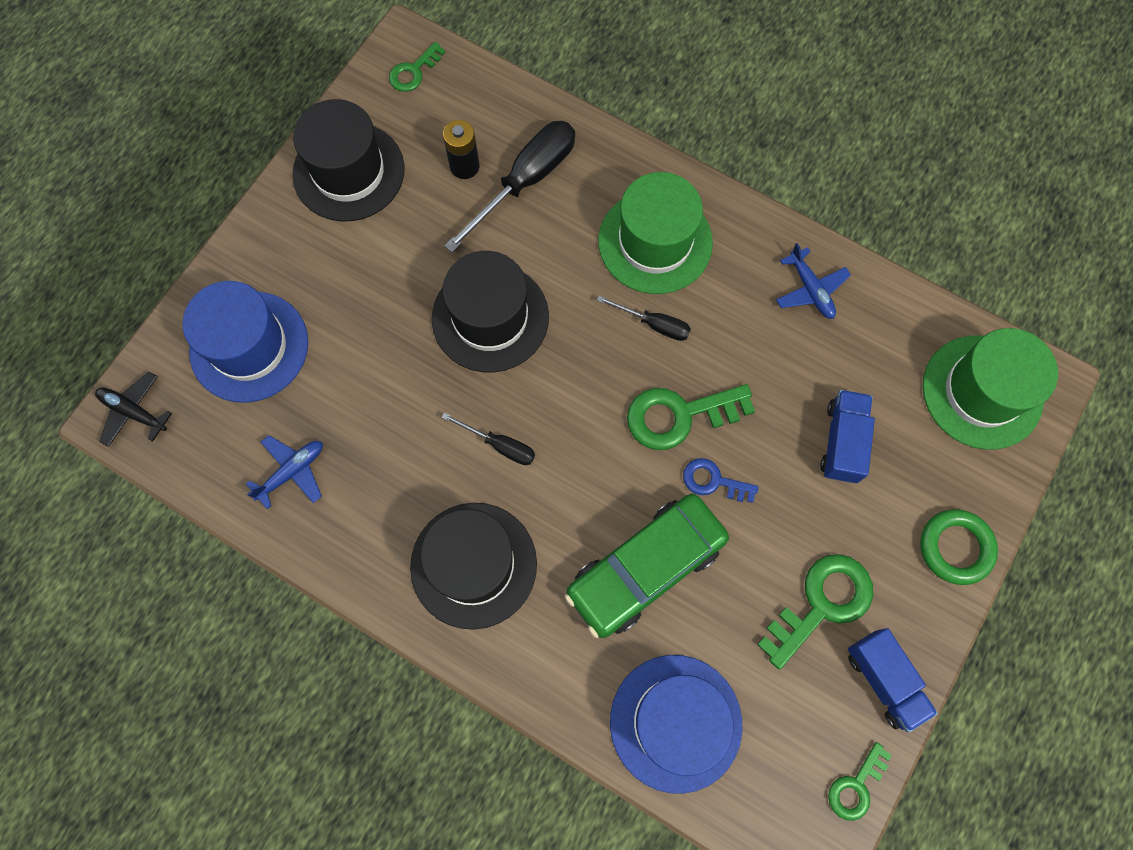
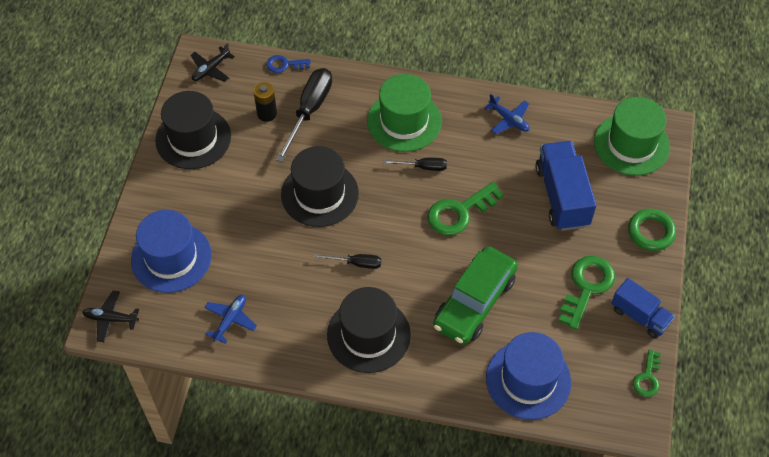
camera: 20 degrees left, 15 degrees down
green key [389,42,446,92] -> black plane [190,43,235,82]
blue key [683,458,759,503] -> blue key moved to [266,55,311,73]
blue truck [820,390,875,483] -> blue truck [535,141,596,231], size x1.59

